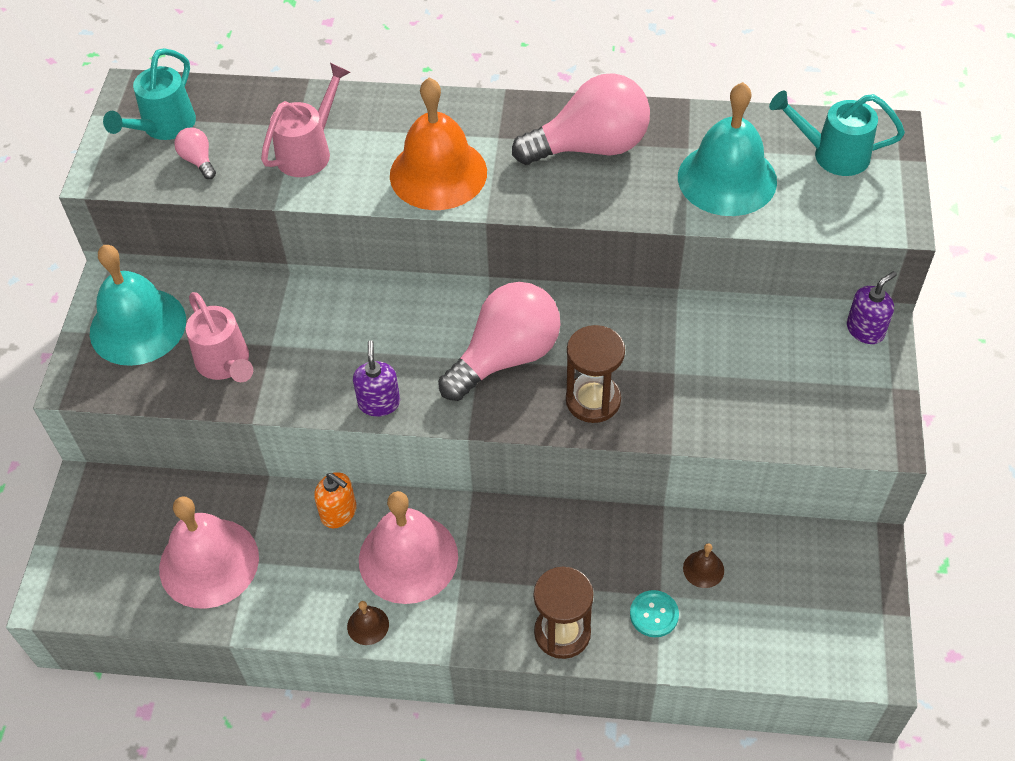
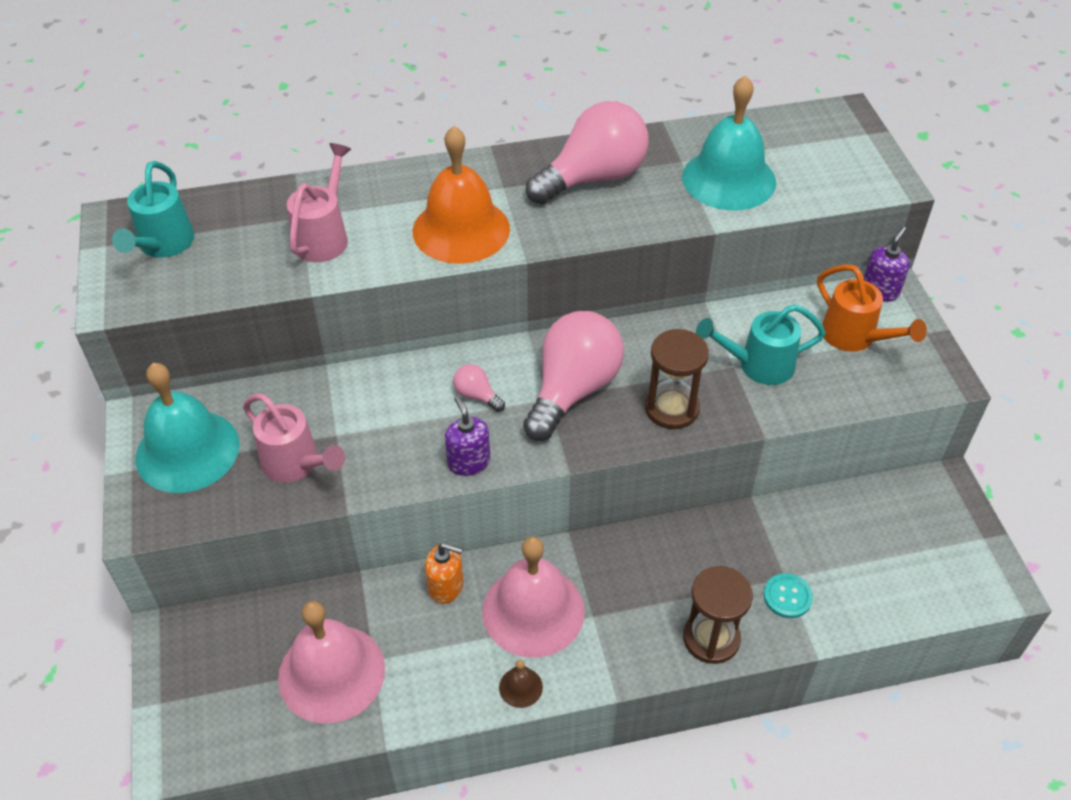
camera: 20 degrees left, 5 degrees down
pink light bulb [174,127,216,179] -> pink light bulb moved to [453,364,505,412]
brown bell [683,543,724,588] -> none
turquoise watering can [769,91,905,176] -> turquoise watering can moved to [696,304,826,385]
none -> orange watering can [817,264,927,352]

